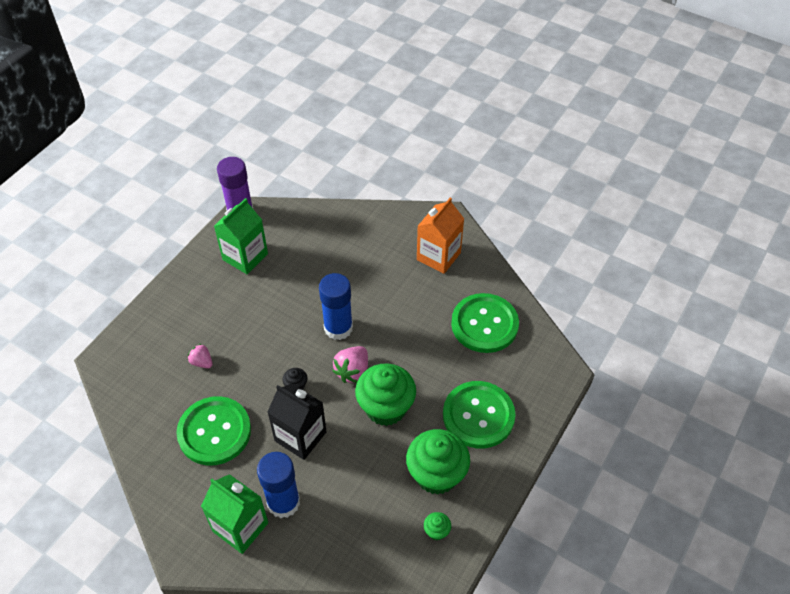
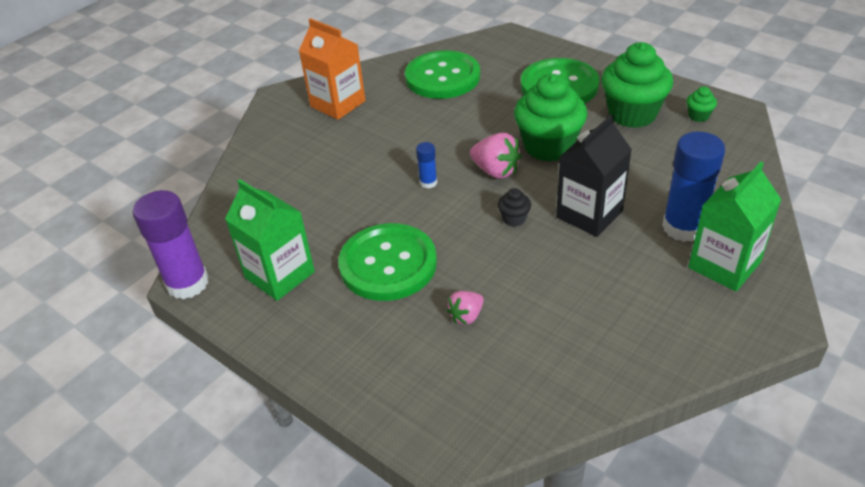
camera: 80 degrees left, 10 degrees down
green button [176,396,251,466] -> green button moved to [338,223,437,301]
blue glue stick [319,273,353,340] -> blue glue stick [416,142,437,189], size x0.47

